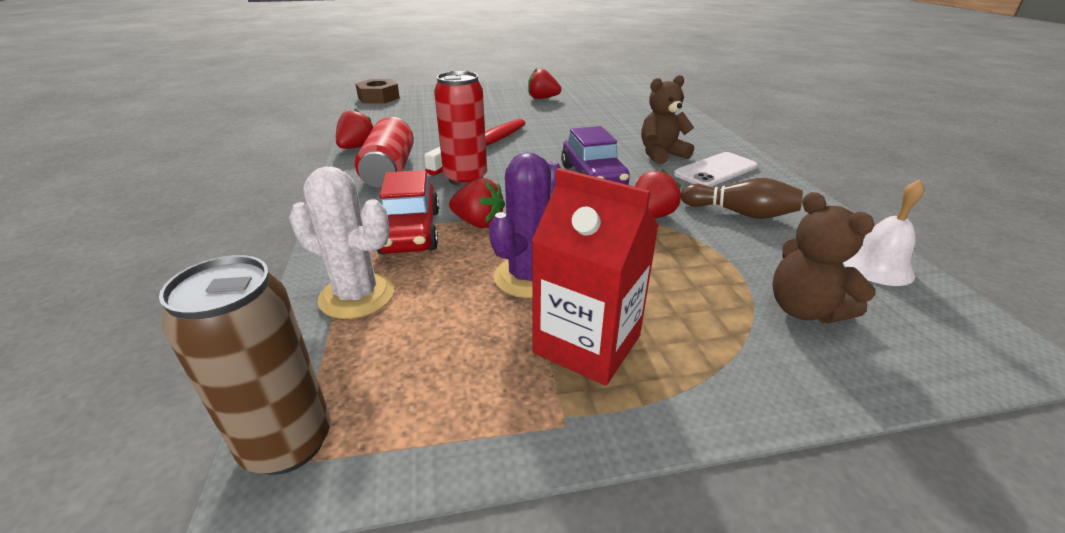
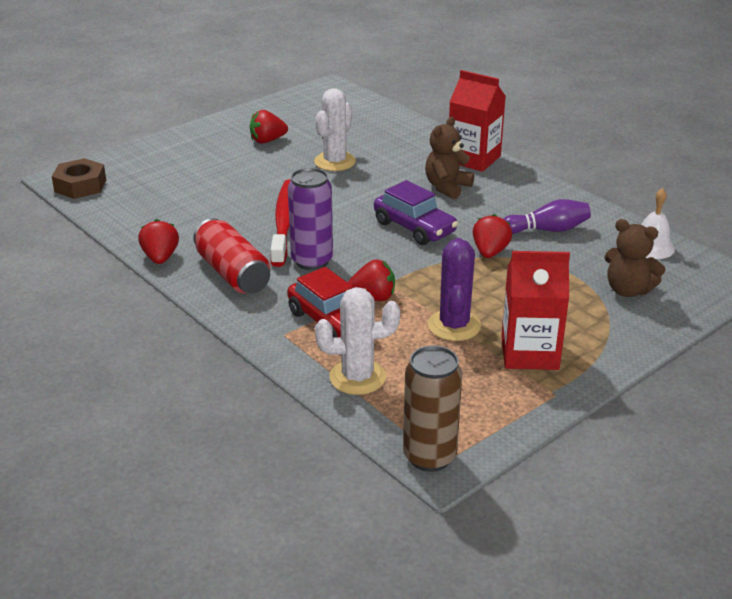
camera: 30 degrees left, 0 degrees up
red can [434,71,487,186] -> purple can [288,168,333,270]
white phone [674,152,758,187] -> none
brown bowling pin [681,178,803,219] -> purple bowling pin [503,199,591,234]
none -> white cactus [314,88,356,171]
none -> red carton [449,70,506,172]

